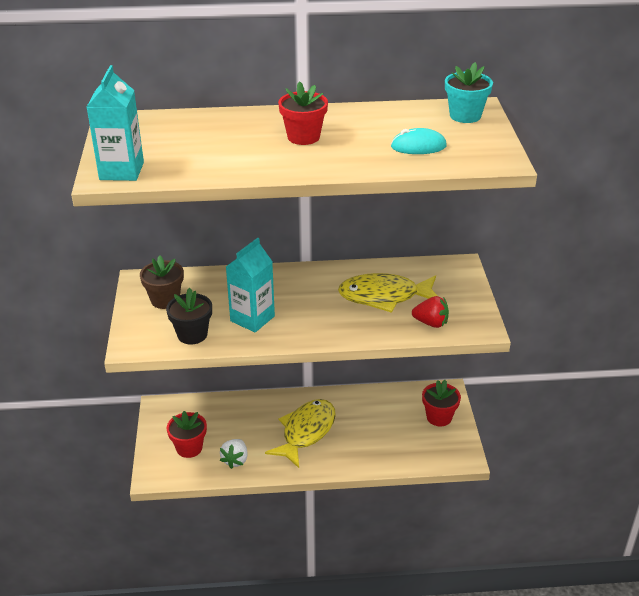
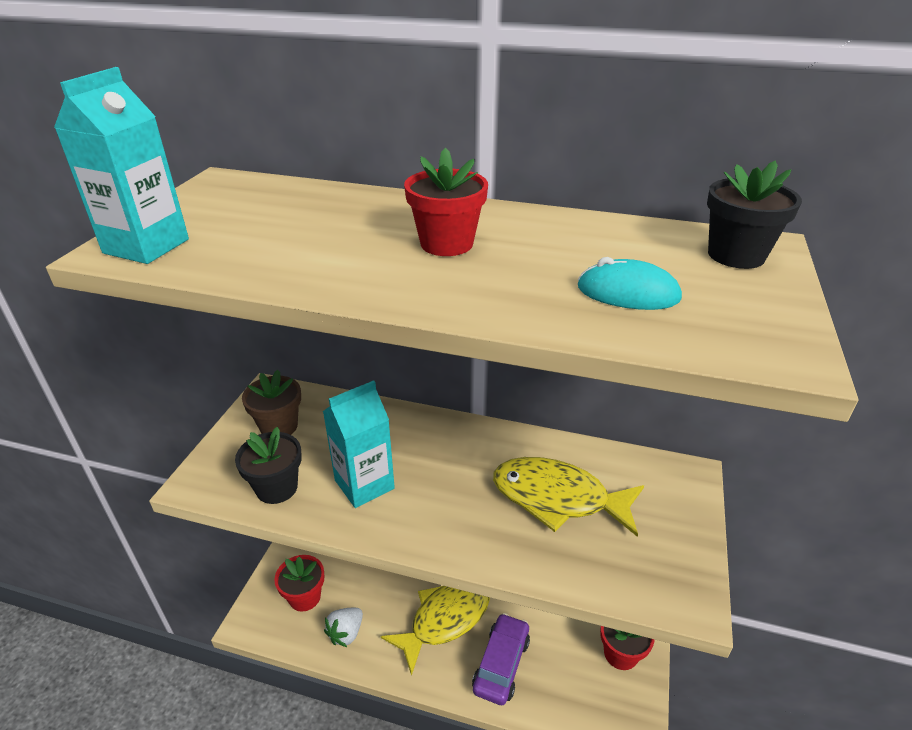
camera: 20 degrees right, 0 degrees up
red strawberry [412,296,449,328] -> none
turquoise flower pot [445,62,493,123] -> black flower pot [707,161,802,269]
none -> purple car [472,613,530,705]

